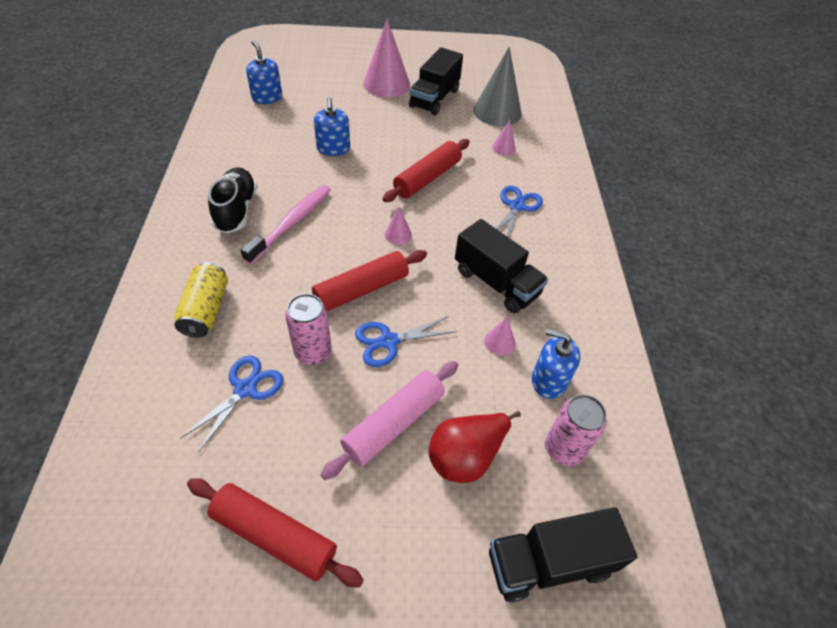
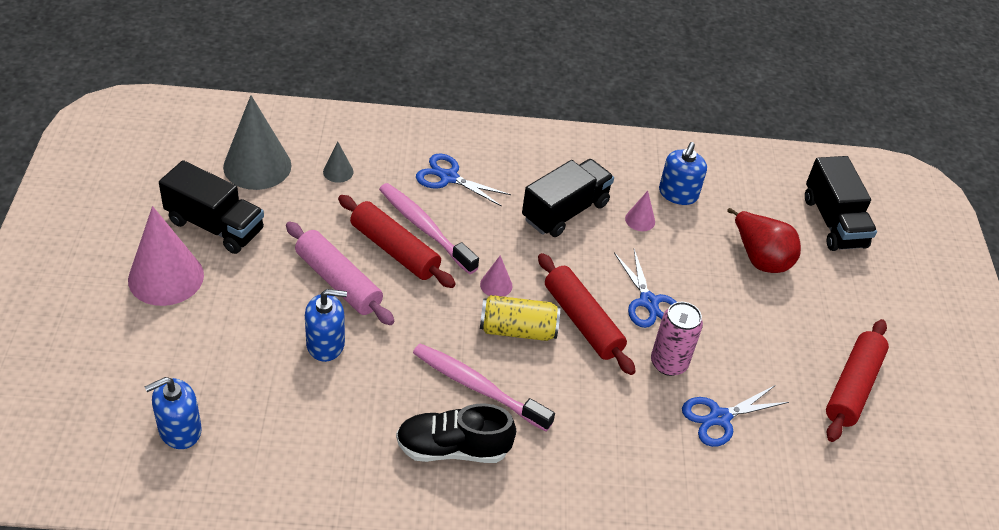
camera: 90 degrees left, 5 degrees down
yellow can [174,263,228,338] -> yellow can moved to [480,295,560,341]
blue scissors [180,355,283,453] -> blue scissors turned 60 degrees counterclockwise [682,386,789,447]
pink rolling pin [321,361,458,480] -> pink rolling pin moved to [286,221,394,325]
pink cone [492,120,516,155] -> grey cone [323,141,354,183]
pink can [545,394,607,466] -> none
none -> pink toothbrush [379,183,479,274]

